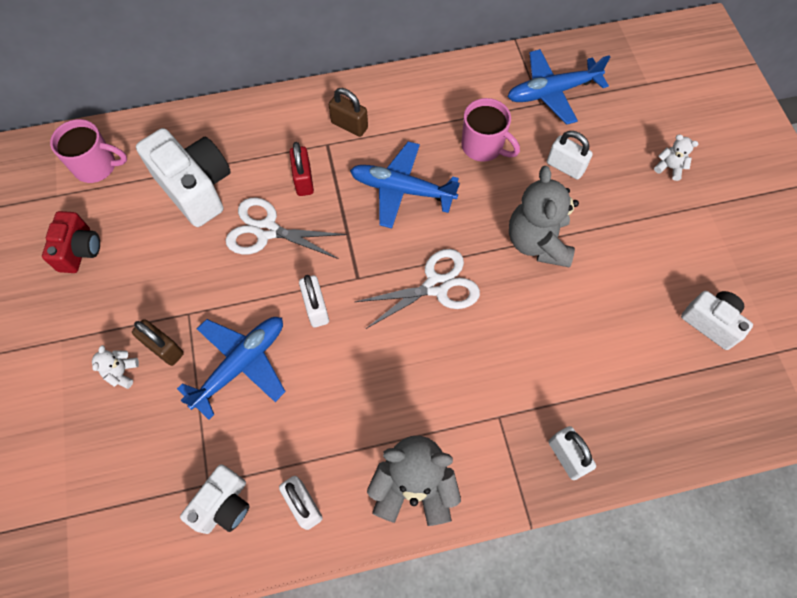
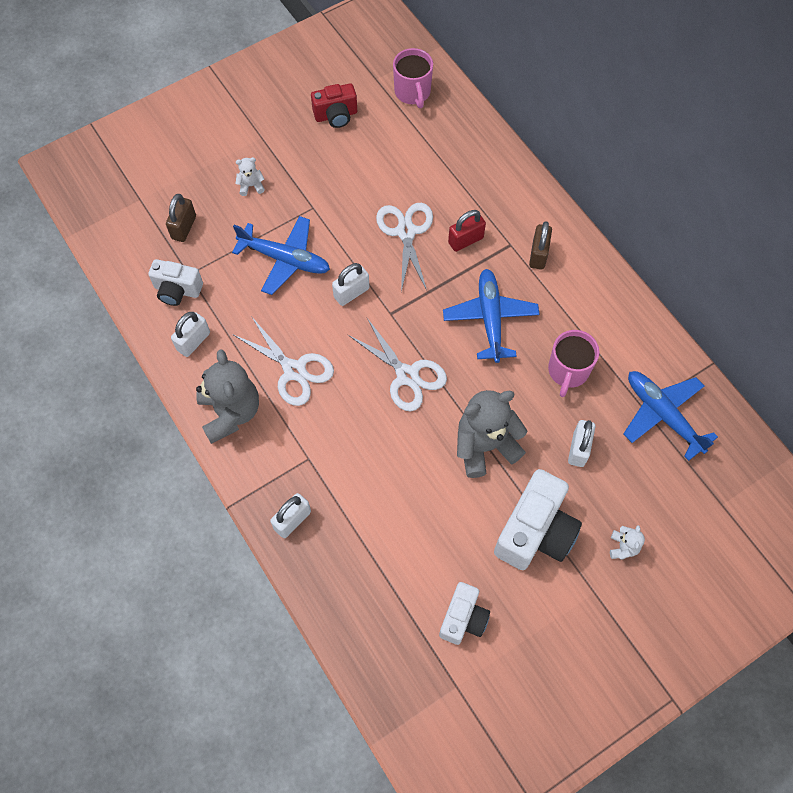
camera: 70 degrees right, 0 degrees up
brown padlock [132,319,184,366] -> brown padlock moved to [166,194,196,242]
white camera [136,128,231,227] -> white camera moved to [494,469,582,570]
none -> white scissors [232,316,334,406]

